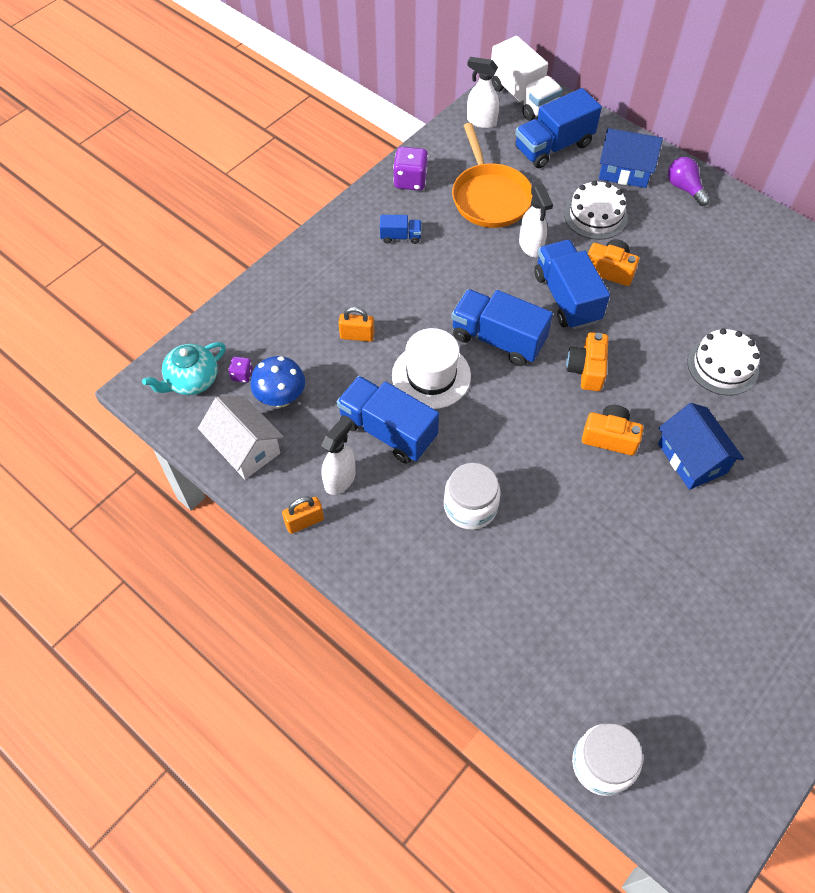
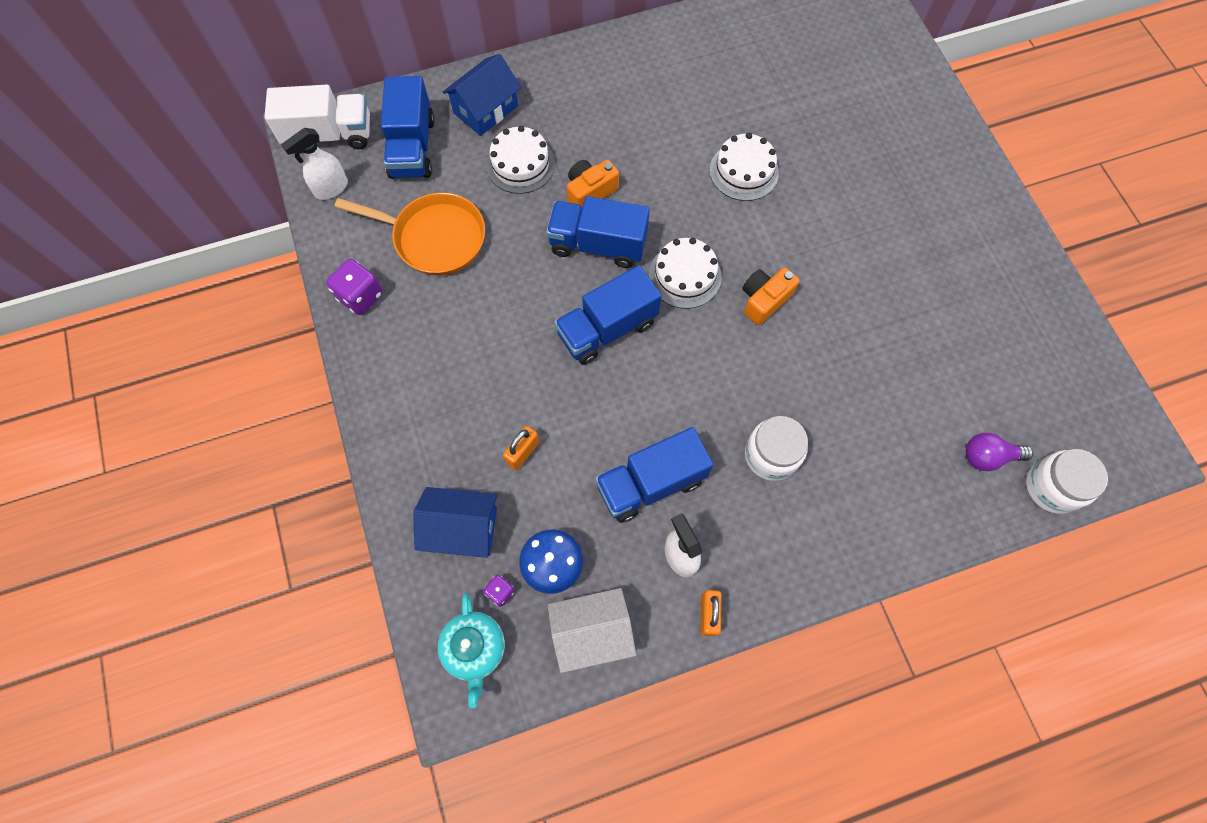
camera: 60 degrees left, 10 degrees up
blue truck [380,215,422,244] -> none
white hat [392,328,471,409] -> none
white spray bottle [519,184,553,257] -> none
orange camera [566,332,608,391] -> white cake [649,238,721,309]
blue house [658,403,744,490] -> blue house moved to [413,487,497,558]
purple light bulb [668,157,710,206] -> purple light bulb moved to [966,433,1033,471]

